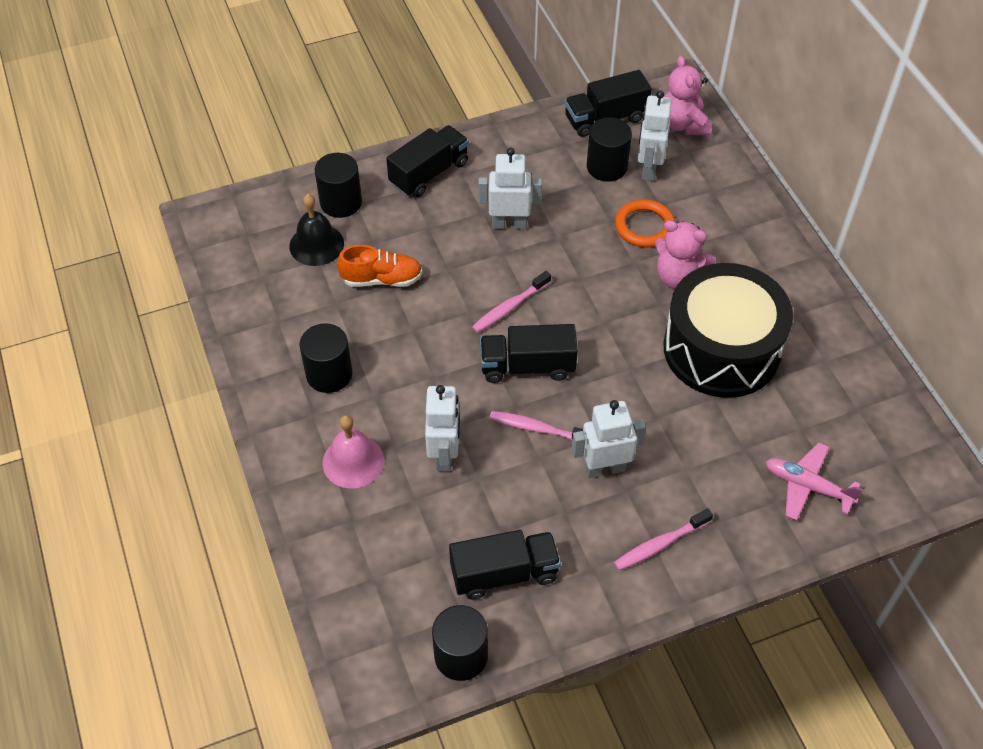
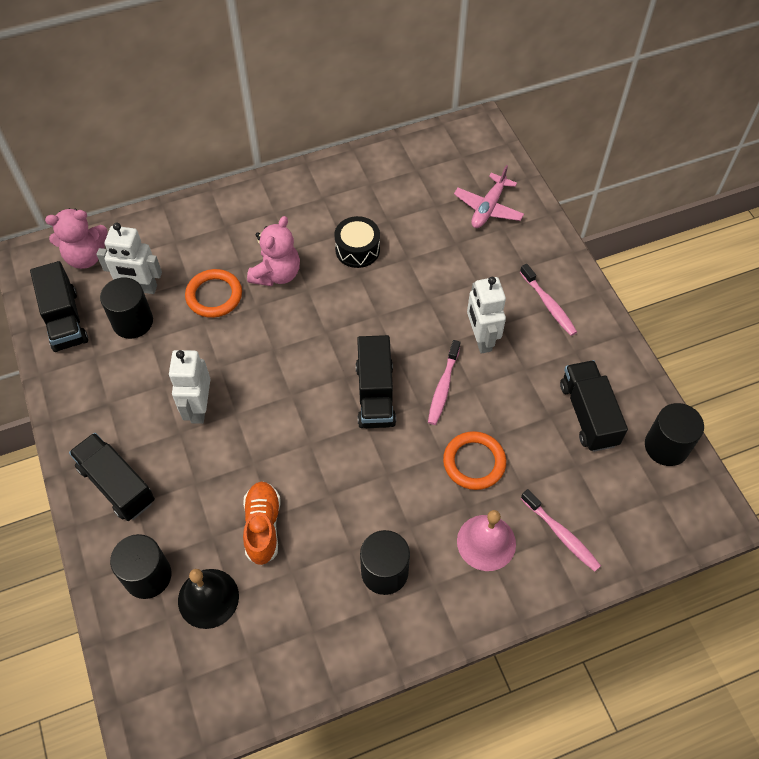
camera: 90 degrees left, 5 degrees up
white robot [425,385,460,471] -> orange ring [443,431,506,490]
pink toothbrush [472,271,551,333] -> pink toothbrush moved to [521,489,601,572]
black drum [664,263,793,398] -> black drum [334,216,380,268], size x0.45

